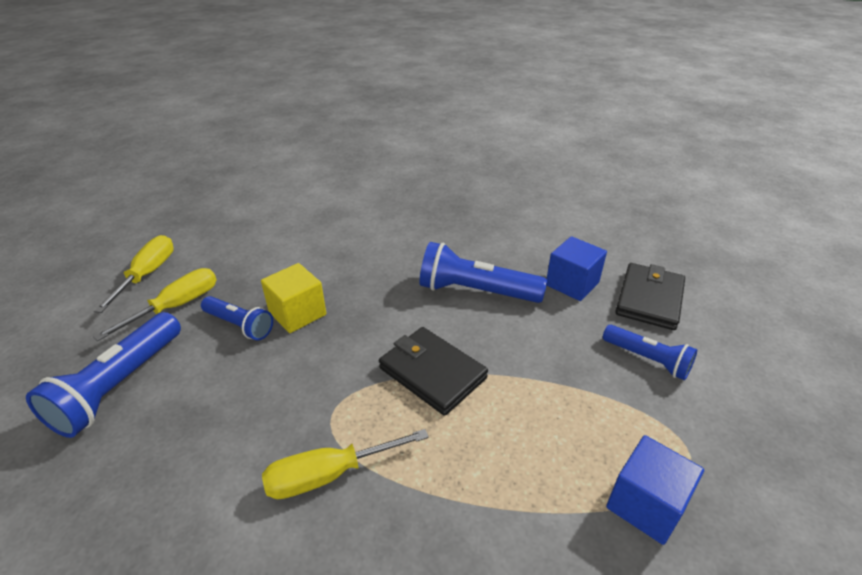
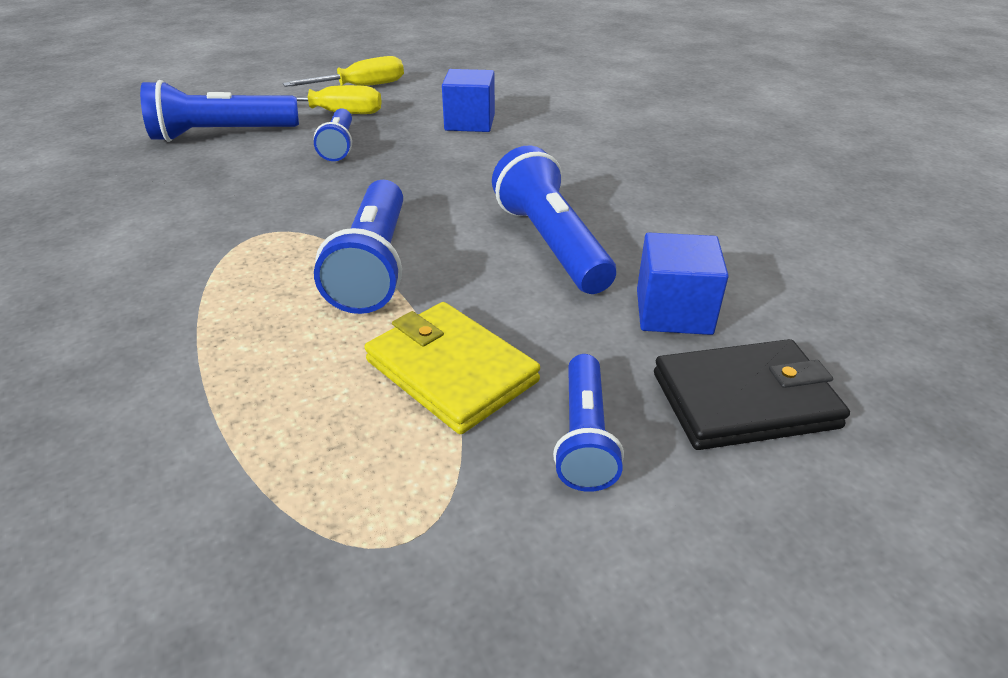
camera: 55 degrees right, 0 degrees up
yellow cube [261,263,326,333] -> none
yellow screwdriver [262,429,429,499] -> none
black wallet [379,327,488,416] -> blue flashlight [314,180,403,314]
blue cube [606,435,704,545] -> blue cube moved to [442,69,495,132]
none -> yellow wallet [364,302,540,434]

